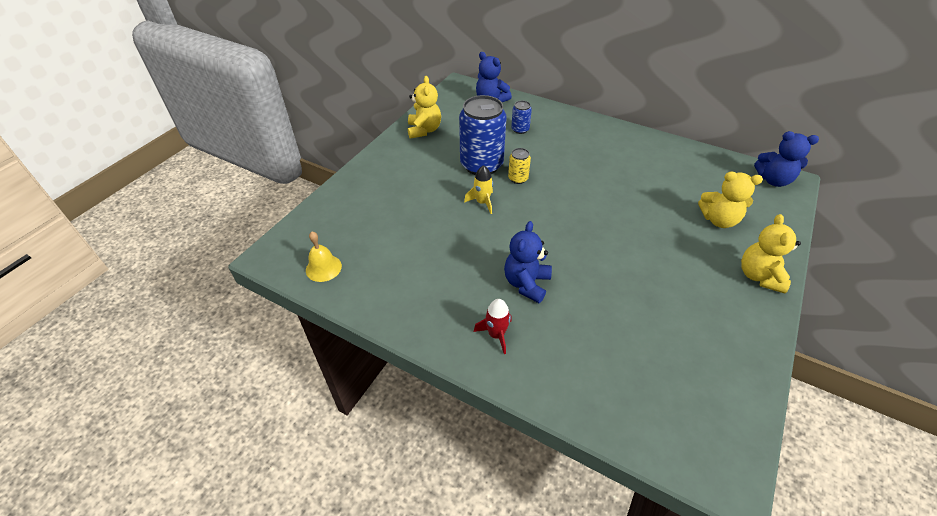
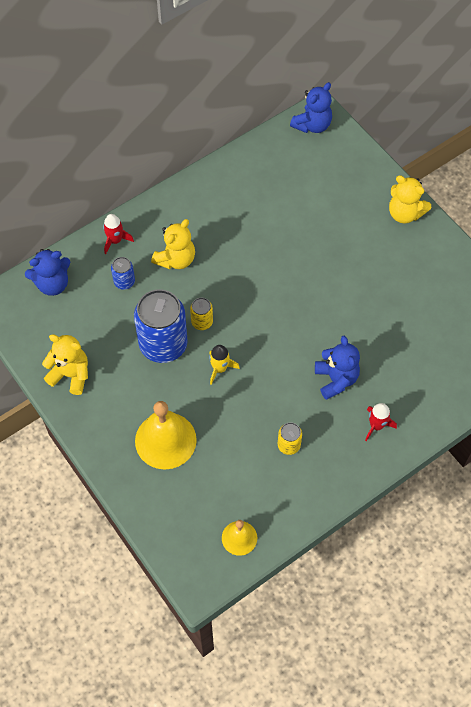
camera: 65 degrees left, 15 degrees up
blue teddy bear [504,221,552,303] -> blue teddy bear turned 150 degrees counterclockwise [315,336,360,400]
yellow teddy bear [698,172,763,228] -> yellow teddy bear moved to [151,219,195,269]
none -> red rocket [103,214,134,254]
none -> yellow bell [135,401,197,469]
none -> yellow can [278,422,302,455]

